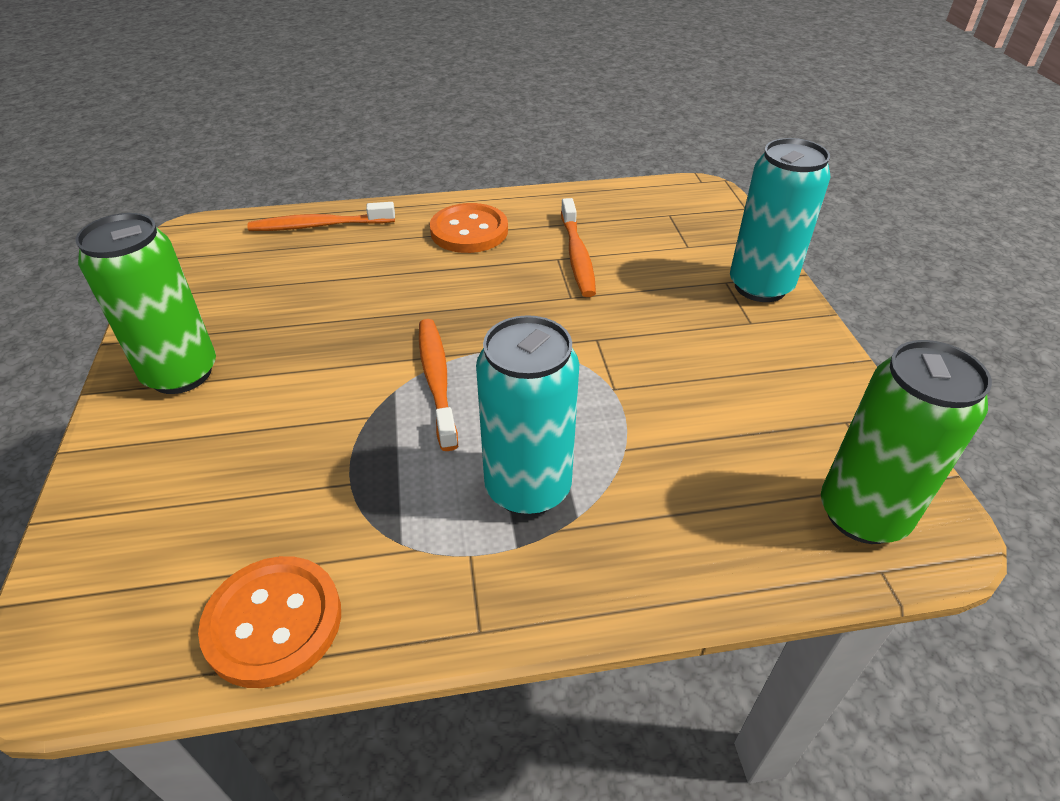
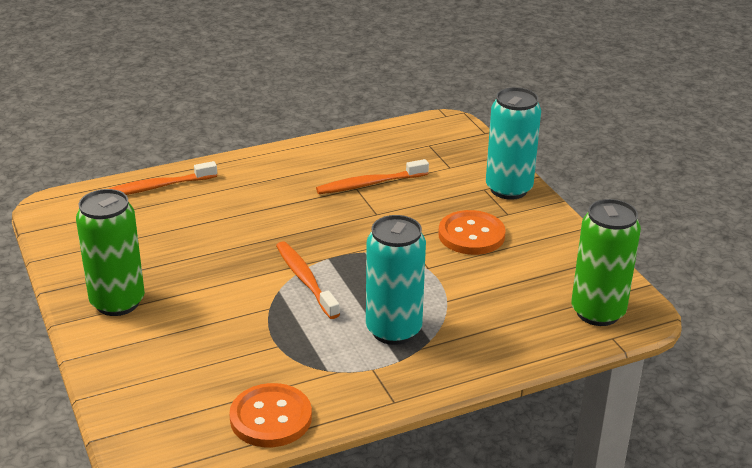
camera: 15 degrees left, 10 degrees down
orange button [430,203,508,253] -> orange button moved to [438,210,506,255]
orange toothbrush [561,198,596,297] -> orange toothbrush turned 90 degrees clockwise [316,159,429,194]

